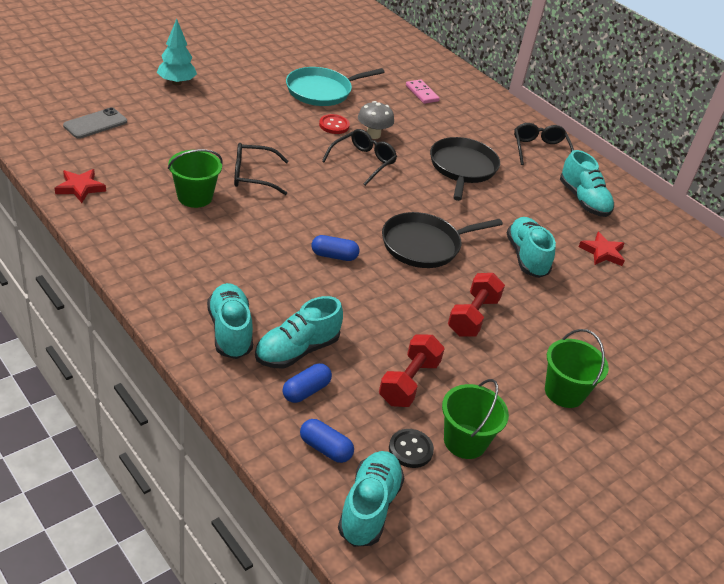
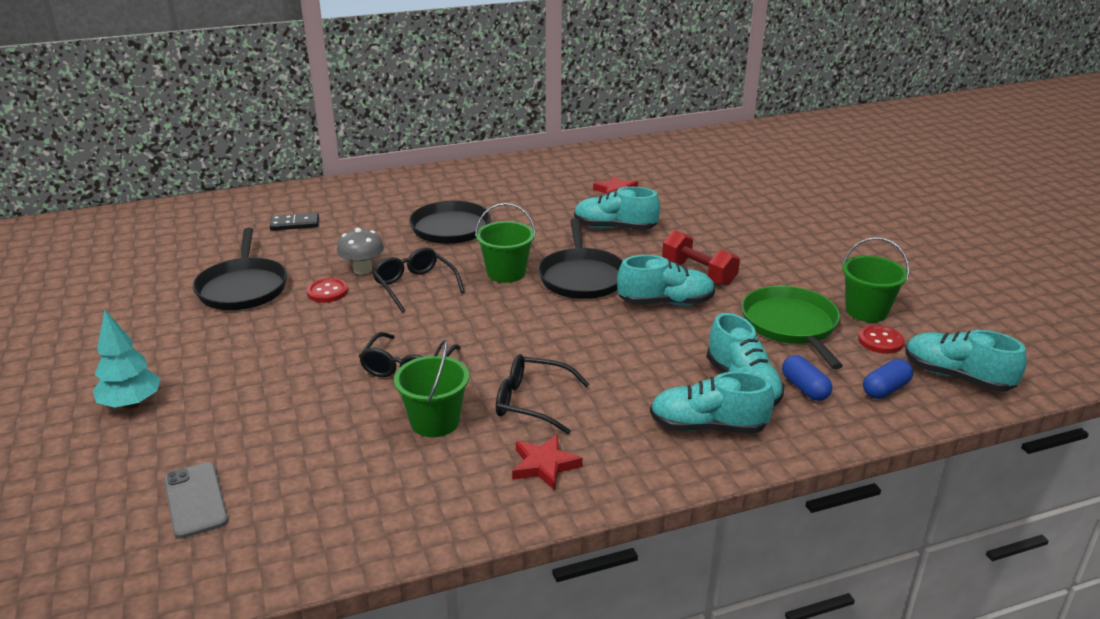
camera: 65 degrees left, 10 degrees down
red star [55,169,106,203] -> red star moved to [512,434,583,490]
turquoise pan [286,67,385,106] -> black pan [193,227,287,310]
blue capsule [311,235,359,261] -> none
red dumbbell [379,334,445,407] -> green pan [742,286,843,369]
black button [389,429,434,468] -> red button [858,325,904,354]
pink domino [406,80,440,104] -> black domino [270,213,319,231]
black glasses [514,123,574,165] -> black glasses moved to [496,354,589,434]
green bucket [545,329,609,408] -> green bucket moved to [475,203,536,283]
turquoise shoe [560,150,614,217] -> turquoise shoe moved to [617,255,715,305]

